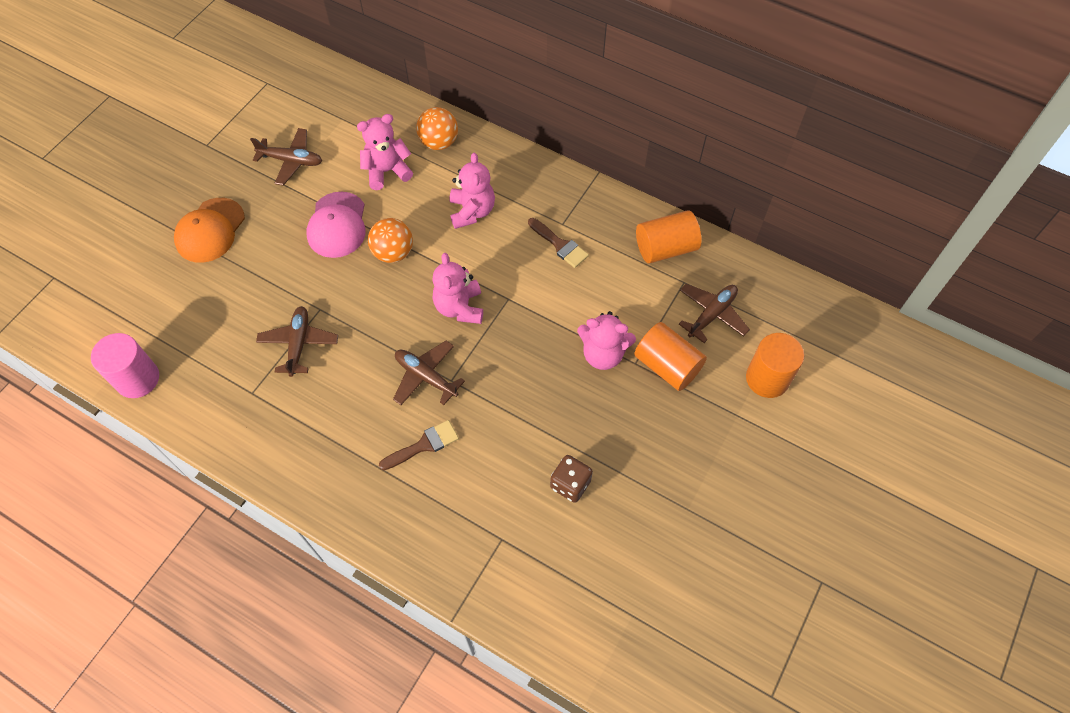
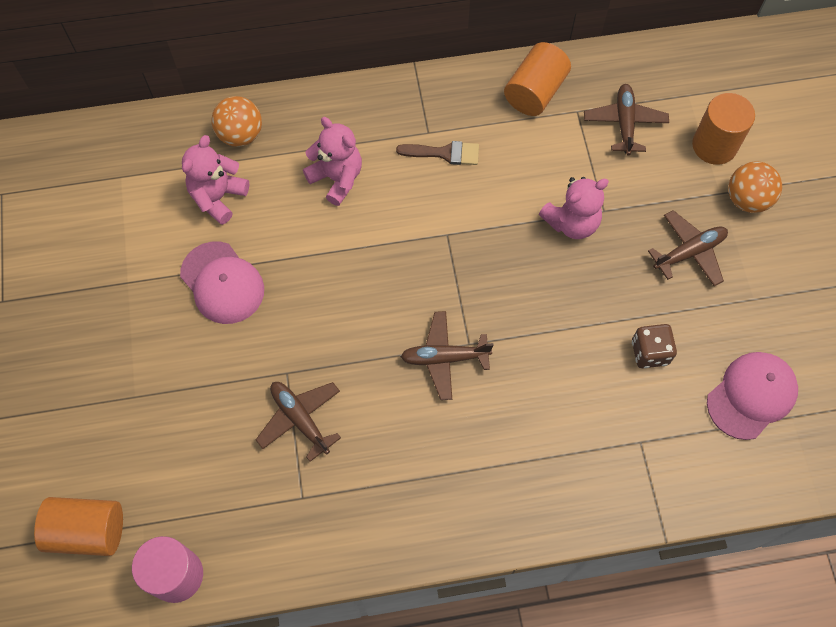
camera: 40 degrees left, 5 degrees up
orange cap [174,198,245,263] -> none
brown plane [250,128,322,186] -> brown plane moved to [648,210,728,286]
orange ball [368,218,413,263] -> orange ball moved to [728,161,782,213]
brown brush [379,420,459,470] -> none
pink teddy bear [432,253,483,324] -> none
orange cylinder [634,322,707,391] -> orange cylinder moved to [34,497,123,556]
none -> pink cap [707,352,798,440]

